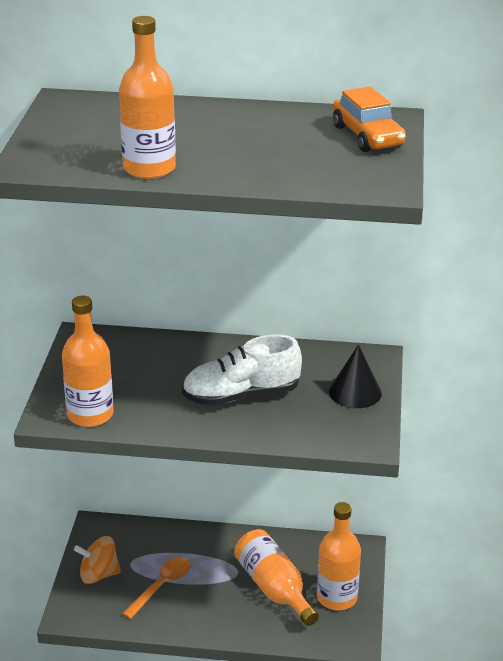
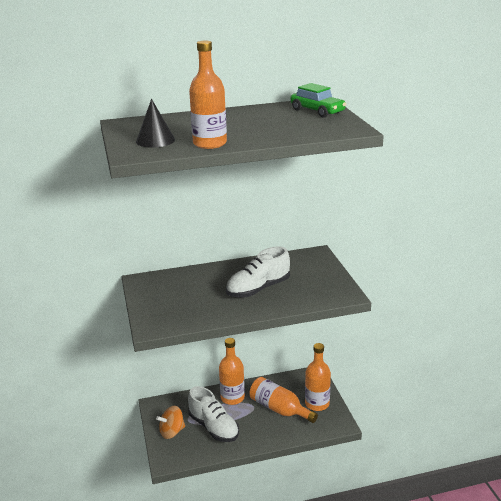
camera: 20 degrees left, 5 degrees down
orange bottle [62,296,113,427] -> orange bottle moved to [219,338,245,405]
orange spoon [122,557,190,619] -> white shoe [188,386,239,442]
black cone [329,345,382,408] -> black cone moved to [136,99,175,148]
orange car [333,86,406,152] -> green car [290,83,346,118]

